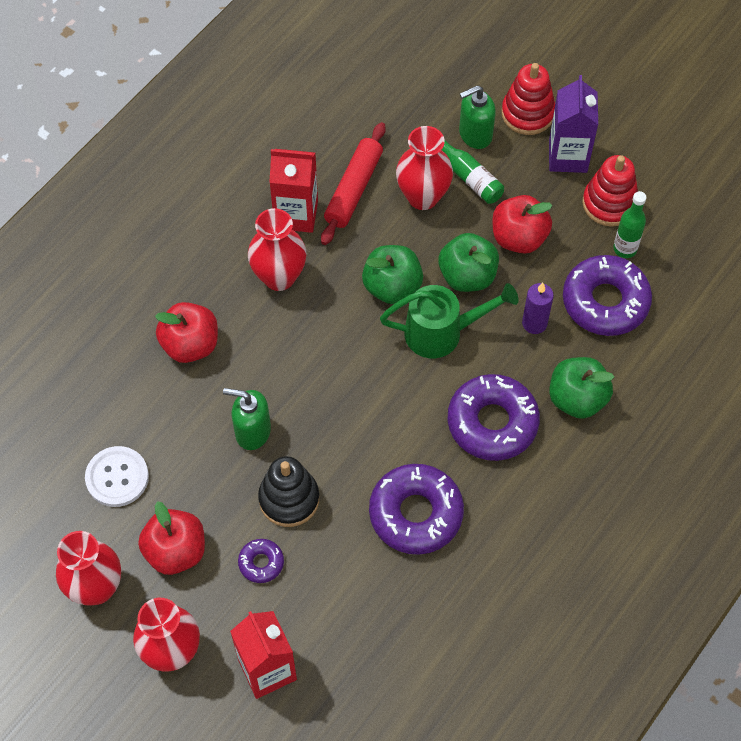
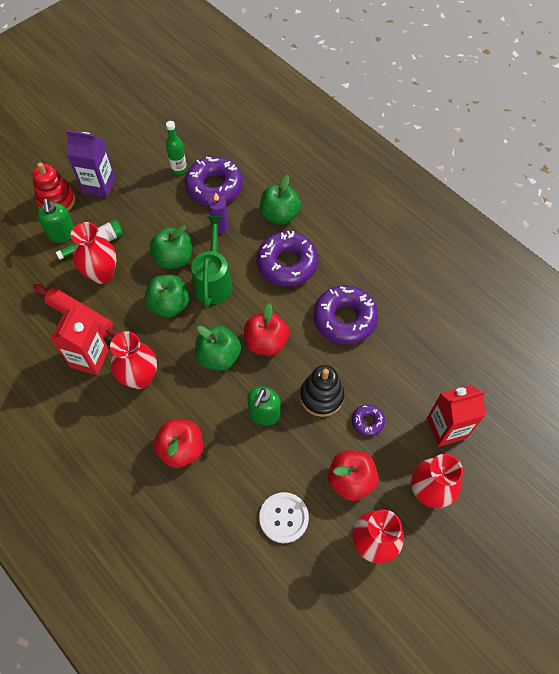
camera: 80 degrees left, 0 degrees up
red apple [493,195,553,254] -> red apple moved to [244,303,289,356]
red stacking toy [582,155,638,227] -> none
none -> green apple [195,326,241,371]

